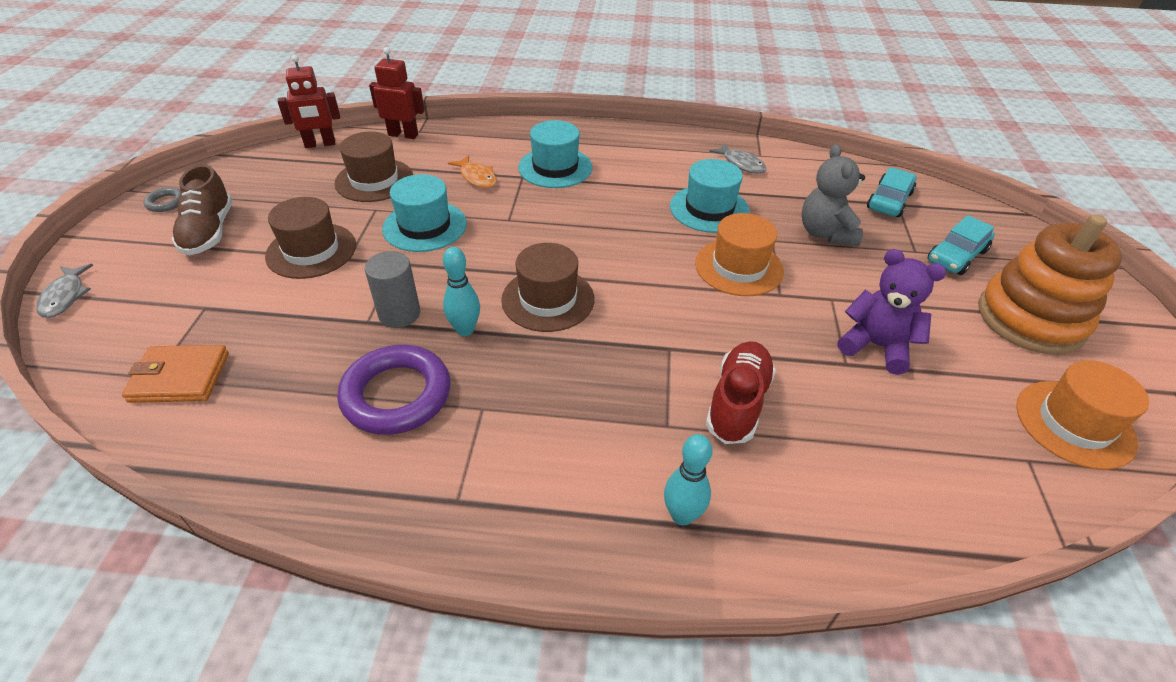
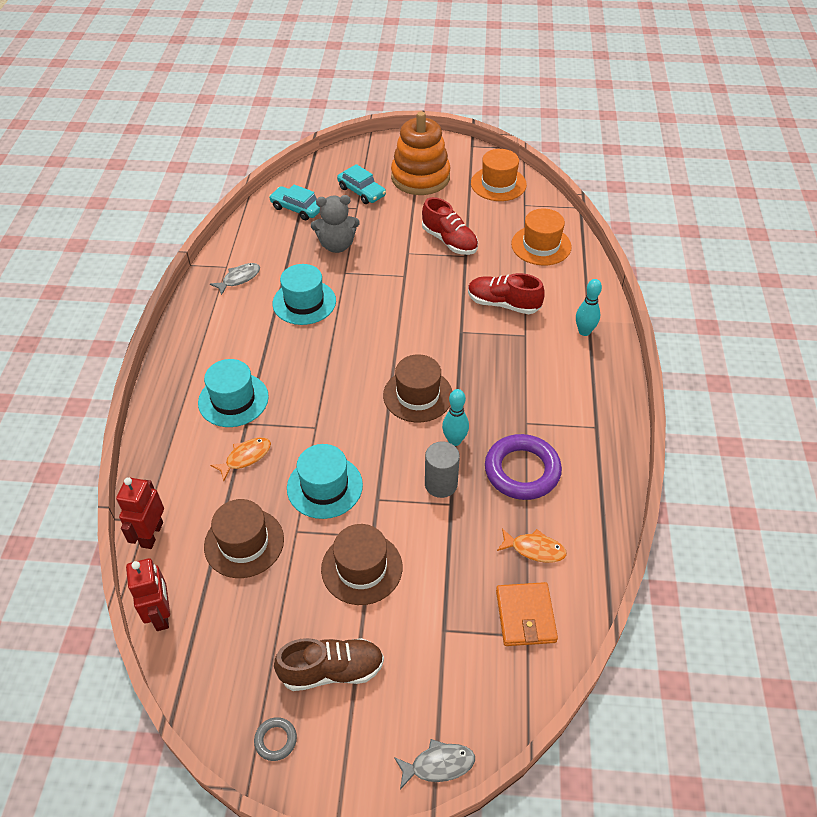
camera: 90 degrees left, 5 degrees up
orange hat [695,213,784,296] -> orange hat moved to [511,208,572,265]
purple teddy bear [838,249,947,375] -> red shoe [422,197,478,255]
none -> orange fish [497,528,567,563]

